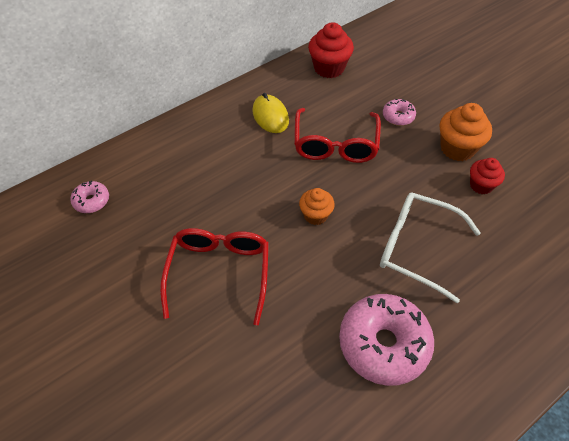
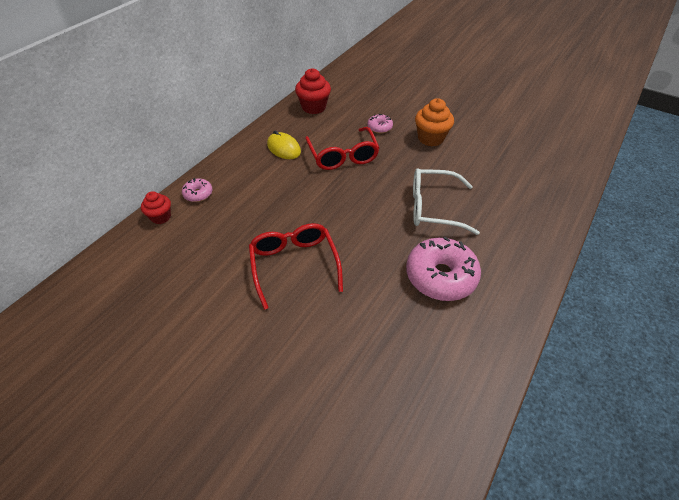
camera: 20 degrees left, 5 degrees down
pink donut [70,181,109,213] -> pink donut moved to [182,178,212,202]
orange cupcake [299,188,335,225] -> none
red cupcake [470,158,505,195] -> red cupcake moved to [141,191,171,224]

